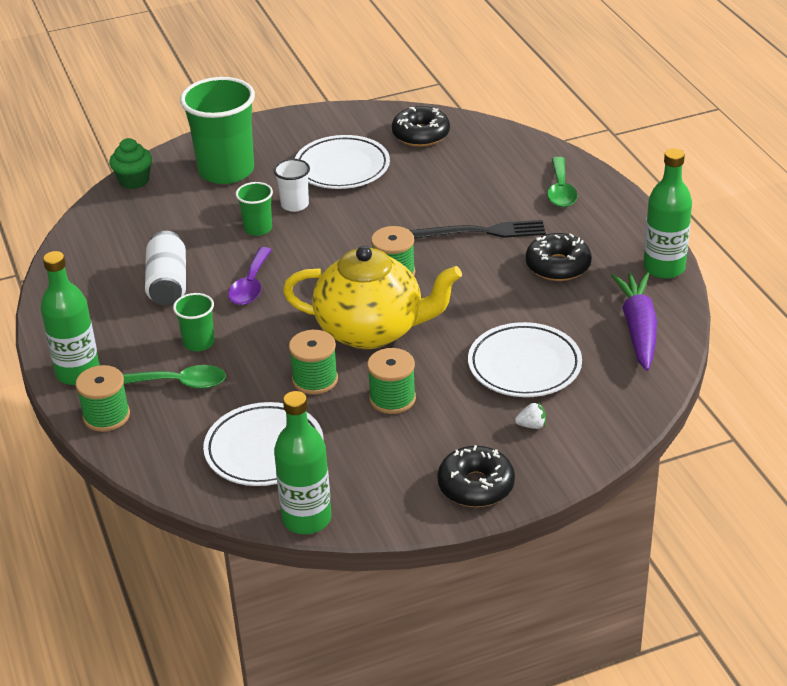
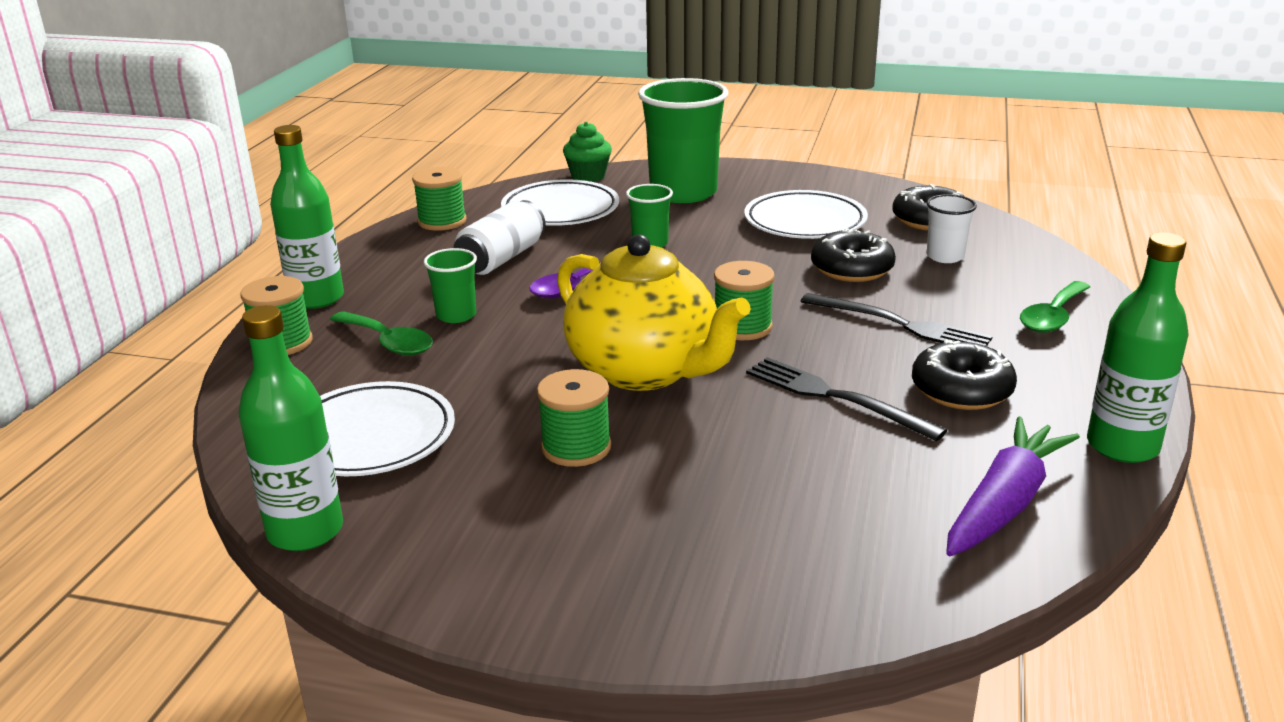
camera: 35 degrees right, 10 degrees down
white cup [274,159,310,212] -> white cup moved to [927,194,977,263]
green spool [289,330,338,395] -> green spool moved to [412,167,467,231]
black donut [437,445,515,507] -> black donut moved to [811,228,896,282]
white plate [468,322,582,397] -> white plate moved to [501,179,619,226]
white strawberry [515,402,546,429] -> none
none -> black fork [746,357,947,441]

